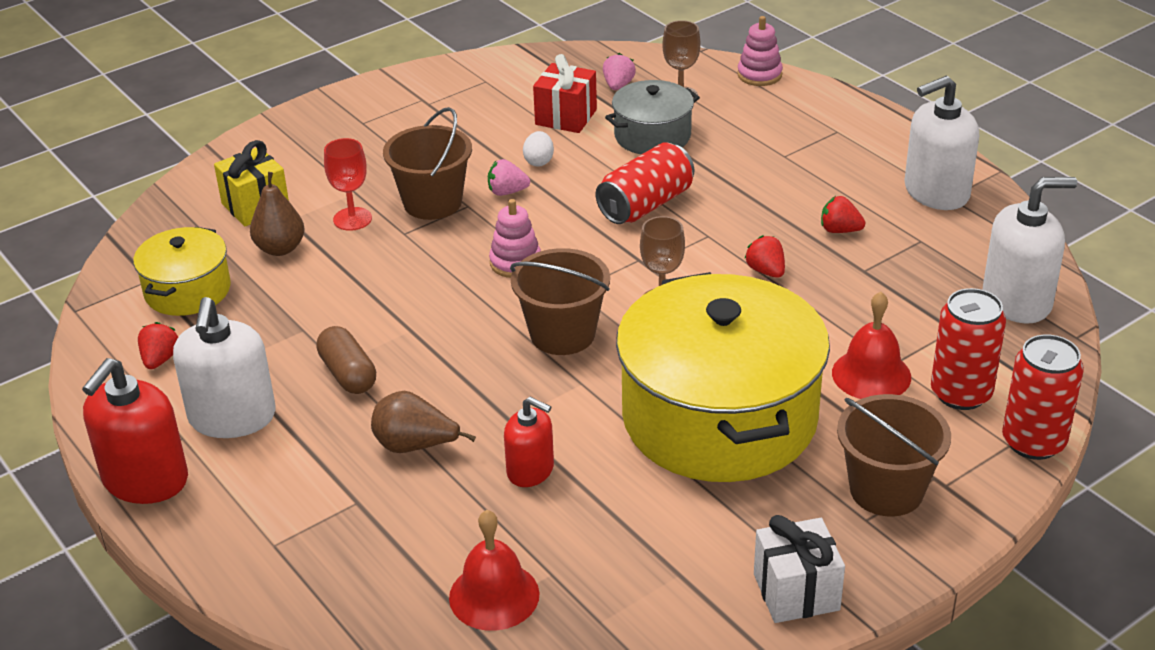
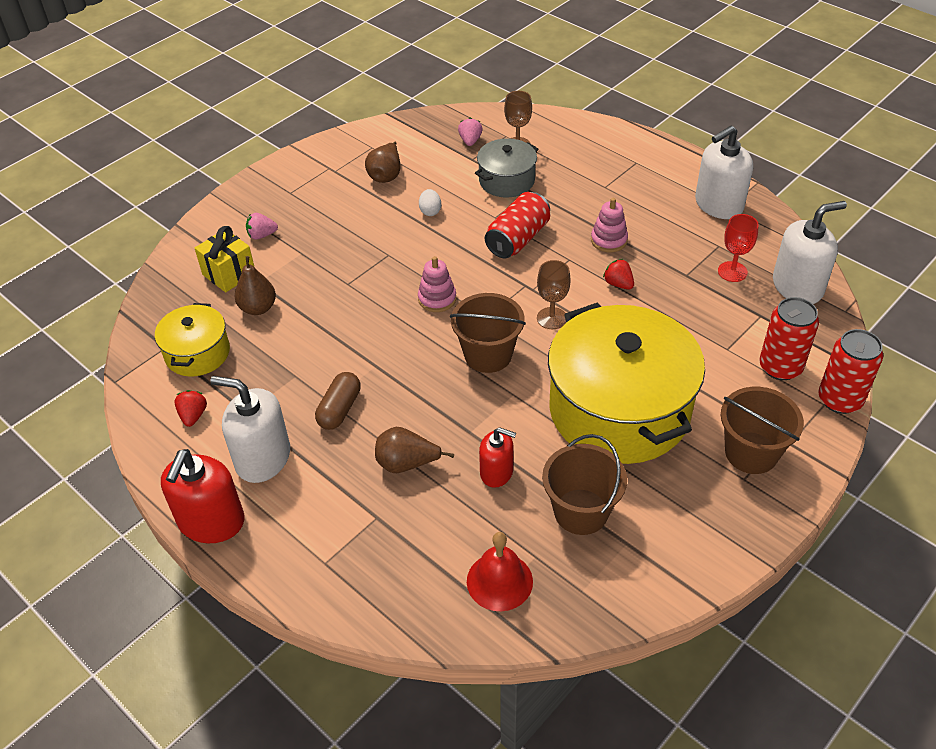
camera: 10 degrees left, 10 degrees up
white soap dispenser [173,297,276,438] -> white soap dispenser turned 120 degrees clockwise [210,376,290,483]
brown capsule [316,326,376,394] -> brown capsule turned 60 degrees clockwise [315,372,361,430]
red goblet [324,138,372,231] -> red goblet moved to [718,214,759,282]
brown bucket [383,107,472,220] -> brown bucket moved to [542,434,627,535]
pink strawberry [488,159,530,196] -> pink strawberry moved to [246,213,278,240]
red gift [533,54,597,133] -> none
pink stacking toy [737,16,783,86] -> pink stacking toy moved to [591,198,628,252]
white gift [754,515,845,623] -> none
red strawberry [821,196,865,233] -> none
red bell [832,291,911,399] -> none
none -> brown pear [365,142,400,183]

